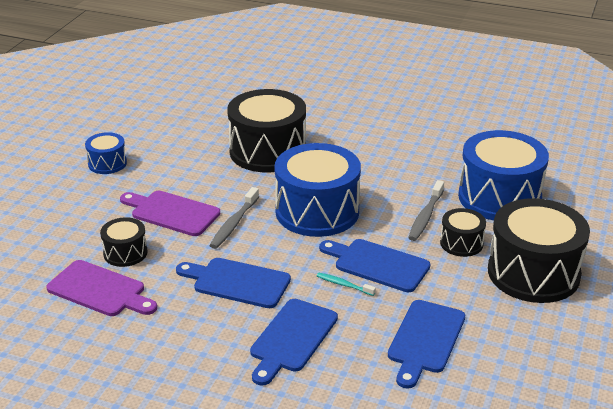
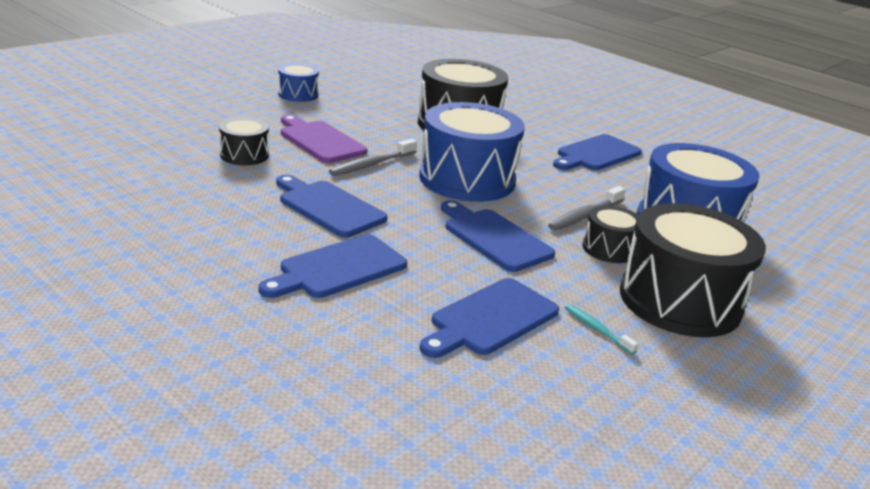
camera: 20 degrees right, 5 degrees down
purple cutting board [46,260,157,316] -> none
turquoise toothbrush [317,273,376,296] -> turquoise toothbrush moved to [565,304,638,354]
none -> blue cutting board [553,134,642,170]

